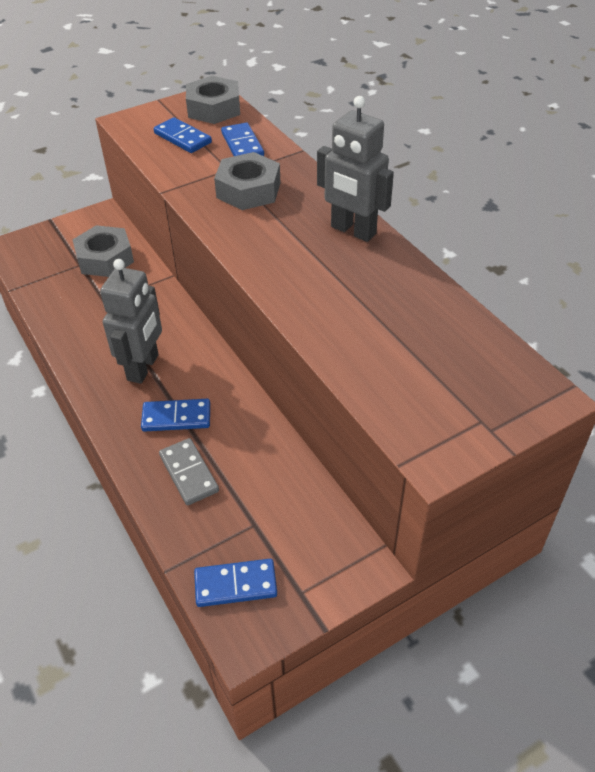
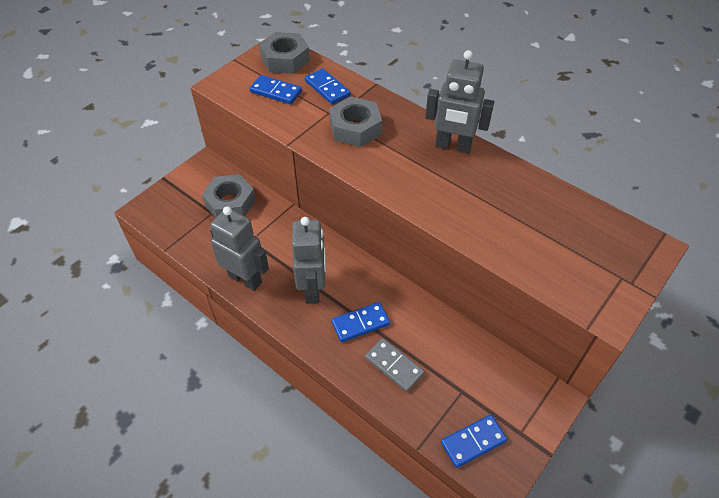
camera: 20 degrees left, 5 degrees up
none -> grey robot [210,206,269,291]

